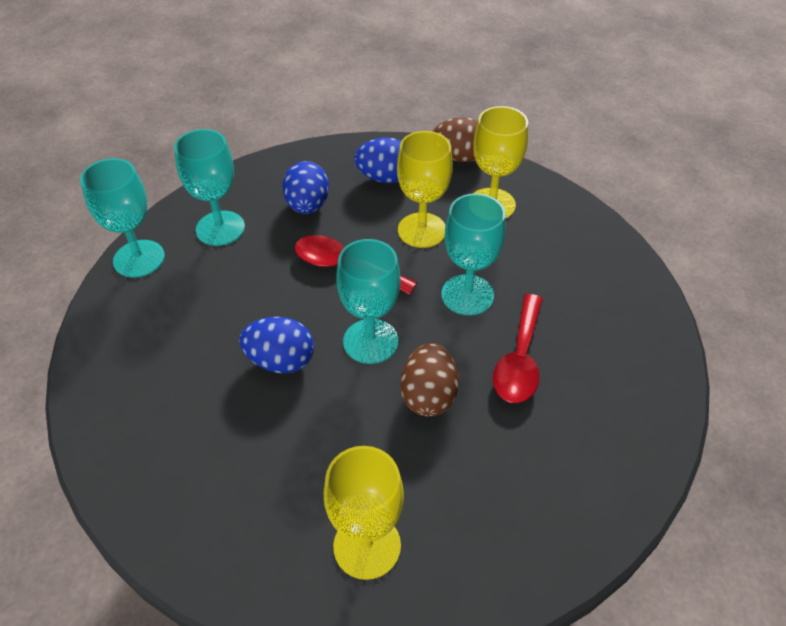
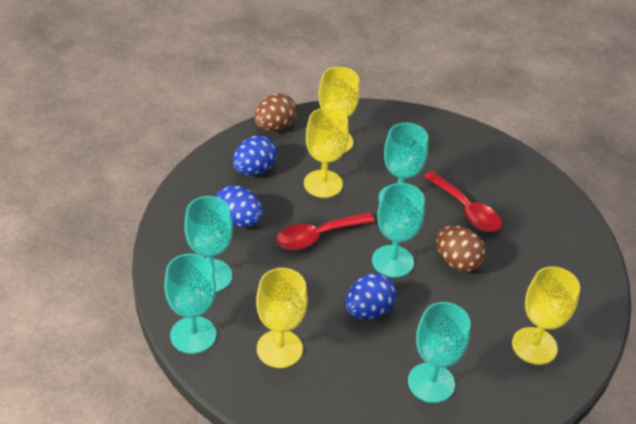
camera: 55 degrees left, 5 degrees down
none -> yellow goblet [256,268,308,368]
none -> turquoise goblet [408,302,470,403]

